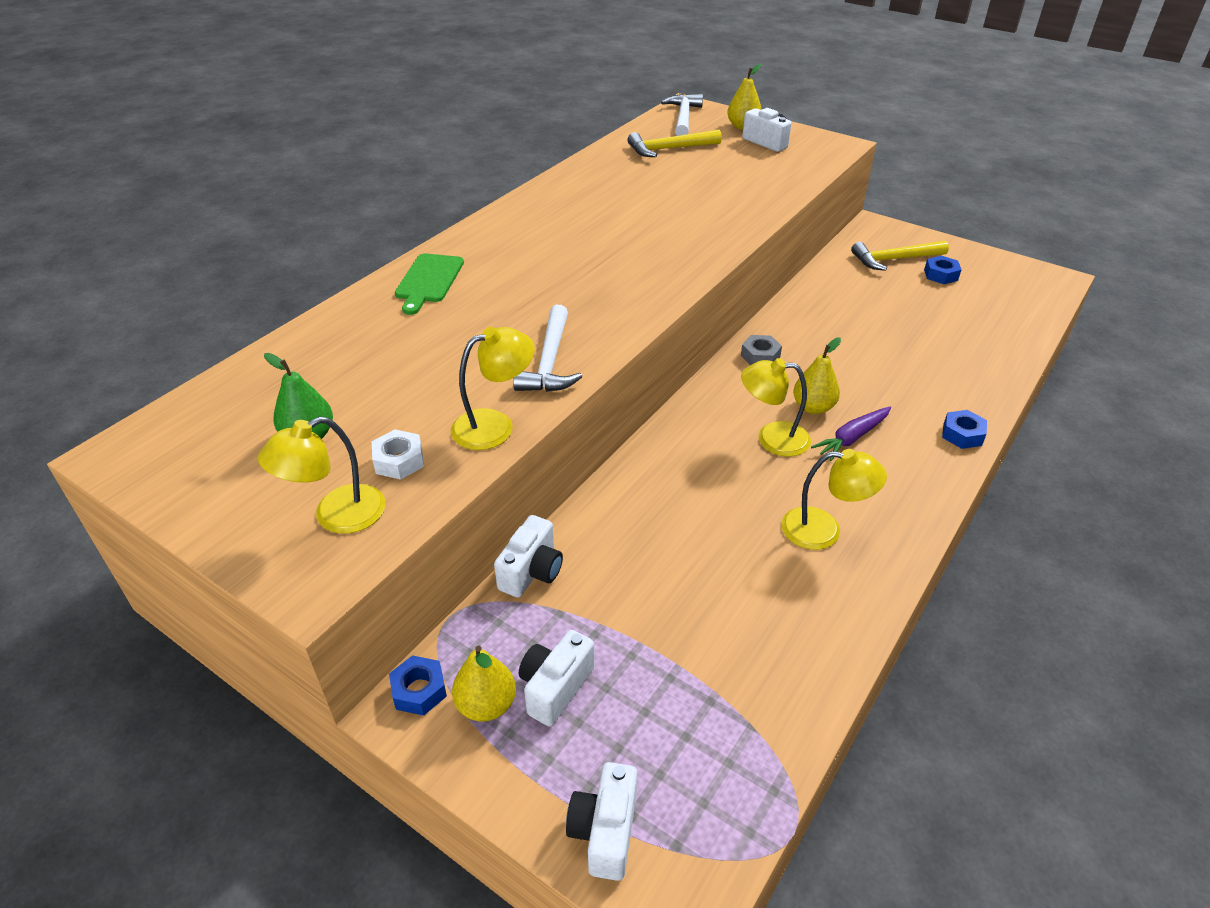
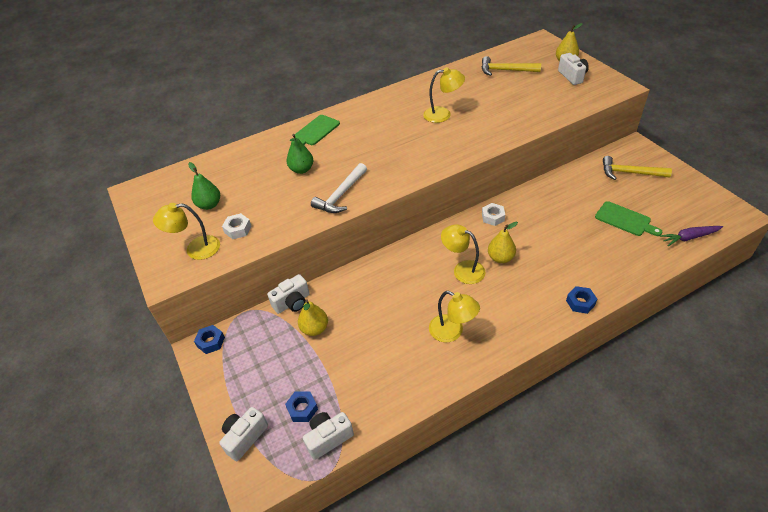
camera: 30 degrees right, 5 degrees up
yellow lamp [451,327,535,450] -> yellow lamp moved to [423,67,465,123]
yellow pear [452,646,516,722] -> yellow pear moved to [298,299,328,336]
white camera [519,630,595,727] -> white camera moved to [303,412,354,460]
white hammer [661,94,703,136] -> none
grey nut [741,335,782,365] -> white nut [482,203,505,226]
purple carrot [811,407,891,461] -> purple carrot moved to [660,226,723,246]
blue nut [924,256,961,284] -> blue nut moved to [285,391,318,422]
none -> green pear [287,134,313,174]
none -> green cutting board [595,201,662,236]

